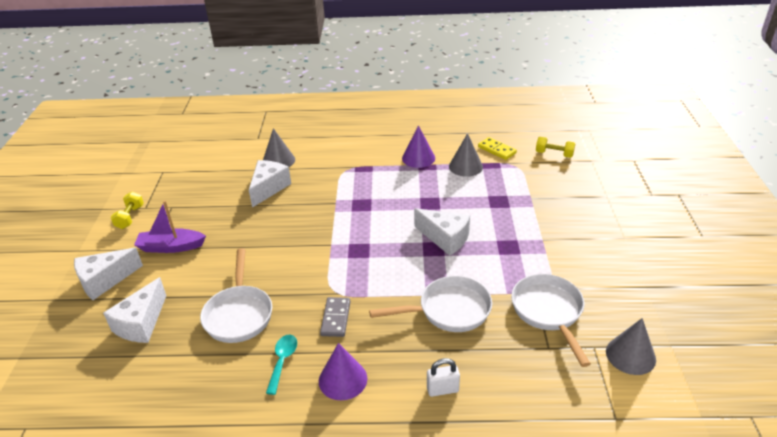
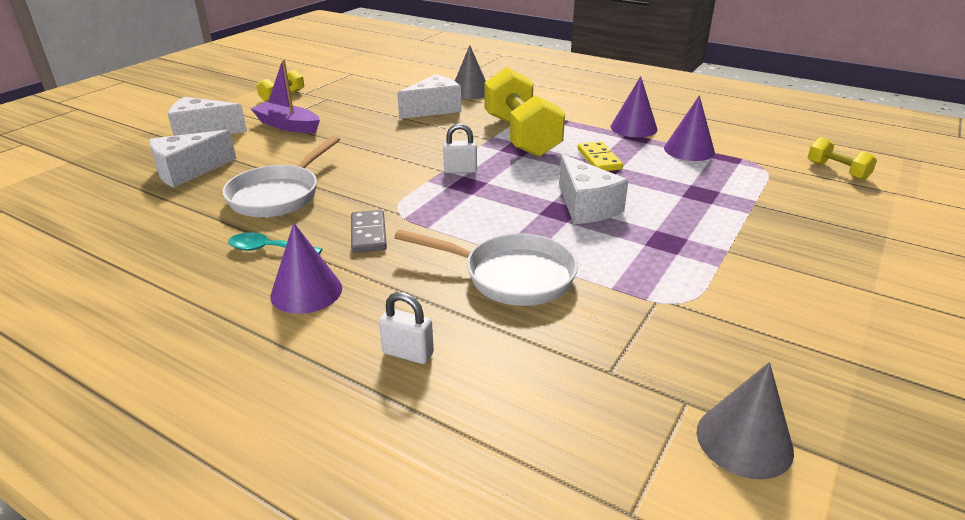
camera: 30 degrees right, 5 degrees down
turquoise spoon [266,335,297,395] -> turquoise spoon turned 120 degrees counterclockwise [228,232,322,255]
grey domino [320,297,350,337] -> grey domino turned 45 degrees counterclockwise [351,210,387,253]
grey cone [449,133,483,177] -> purple cone [664,95,715,161]
yellow domino [478,137,517,160] -> yellow domino moved to [578,141,623,171]
white pan [511,274,591,367] -> none
none -> white padlock [443,123,477,173]
none -> yellow dumbbell [484,67,565,157]

